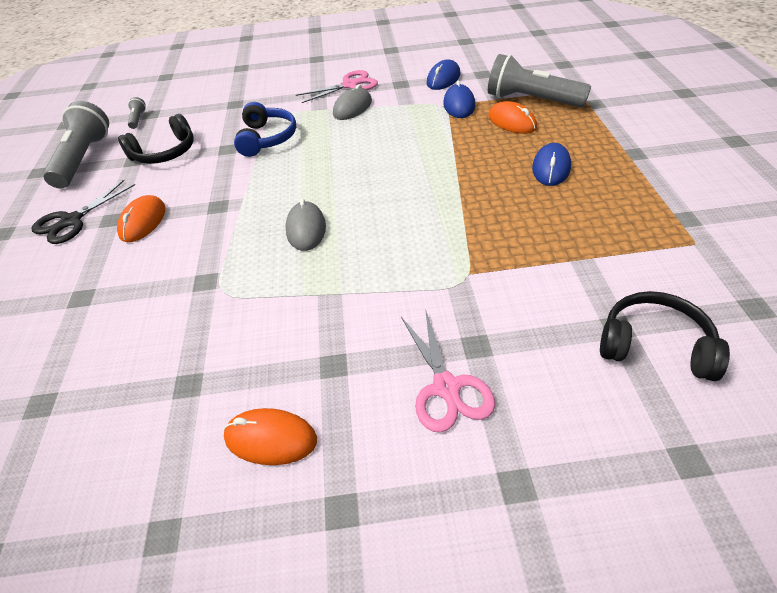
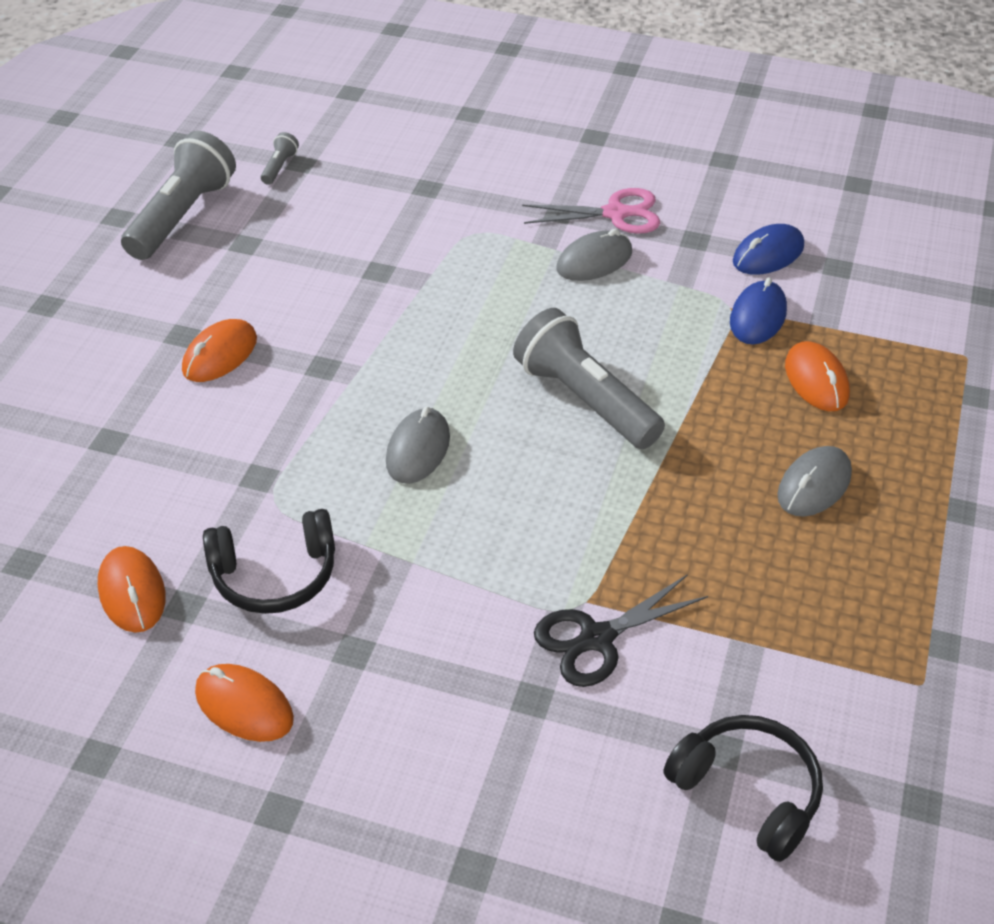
camera: 20 degrees right, 0 degrees up
black scissors [31,180,135,244] -> black scissors moved to [534,574,708,687]
black headphones [118,114,194,164] -> black headphones moved to [203,509,335,614]
blue headphones [234,102,296,157] -> none
pink scissors [401,309,495,433] -> none
grey flashlight [488,54,591,107] -> grey flashlight moved to [513,308,665,449]
blue mouse [532,143,571,186] -> grey mouse [777,446,852,517]
none -> orange mouse [98,546,166,633]

